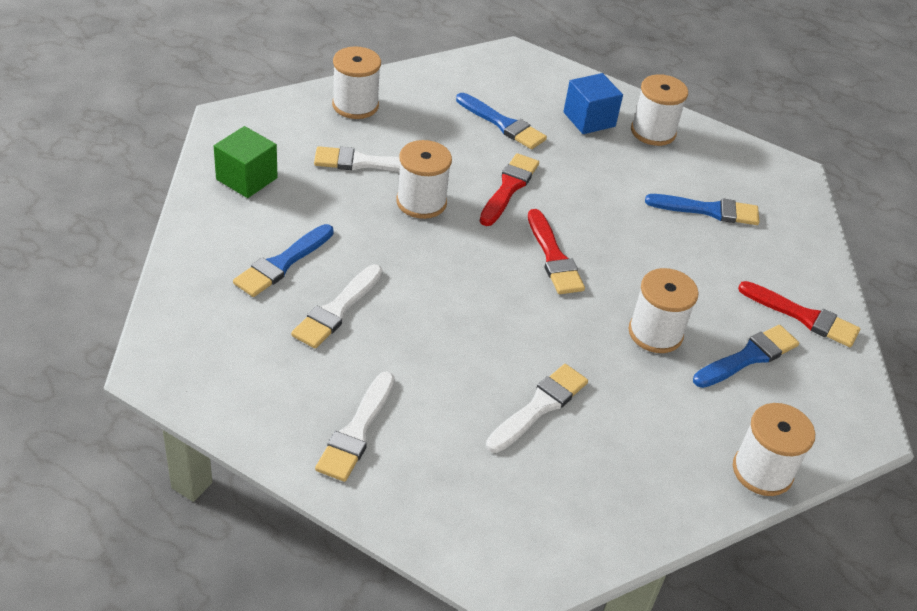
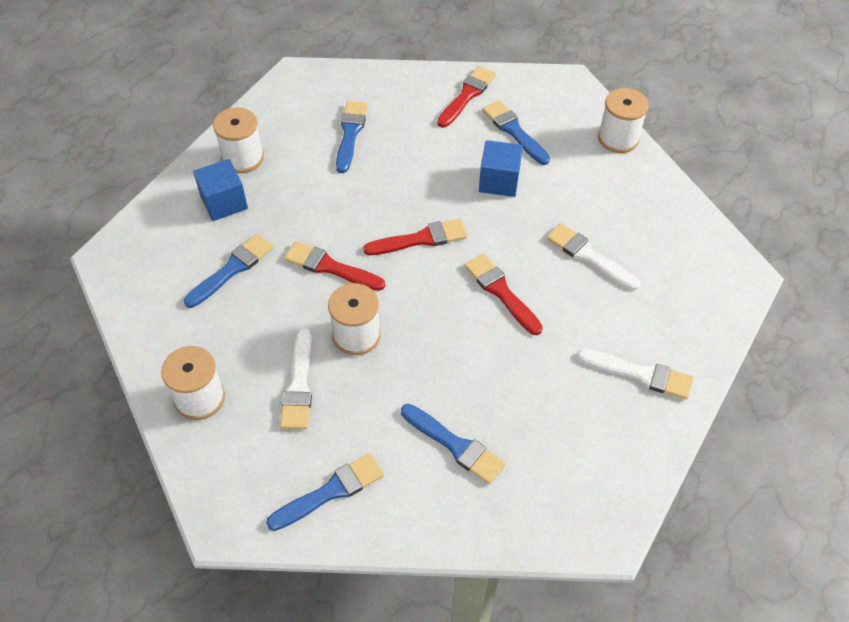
camera: 85 degrees left, 10 degrees up
green cube [214,126,278,198] -> blue brush [266,453,384,531]
white brush [291,265,382,348] -> none
white spool [628,268,699,353] -> blue cube [479,140,523,197]
none -> red brush [465,254,543,335]

